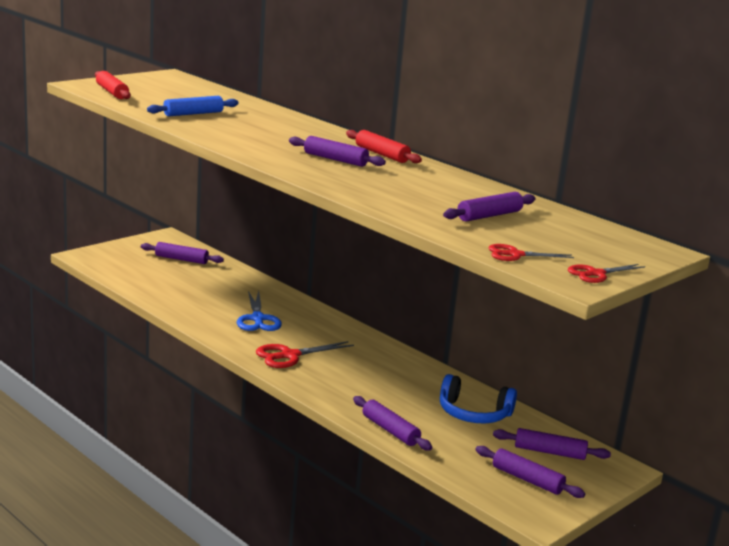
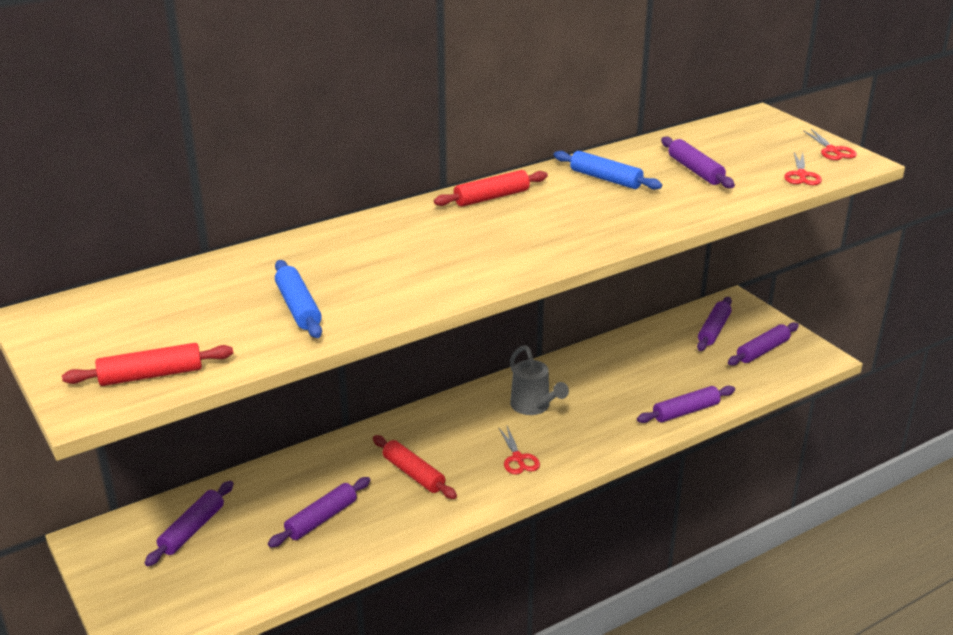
camera: 75 degrees left, 10 degrees up
blue scissors [237,291,282,331] -> red rolling pin [373,435,457,499]
red scissors [256,341,354,368] -> red scissors [498,426,540,474], size x0.64
purple rolling pin [289,136,386,167] -> purple rolling pin moved to [268,477,371,548]
blue headphones [440,374,517,423] -> none
none -> grey watering can [510,345,569,415]
none -> blue rolling pin [554,151,662,190]

